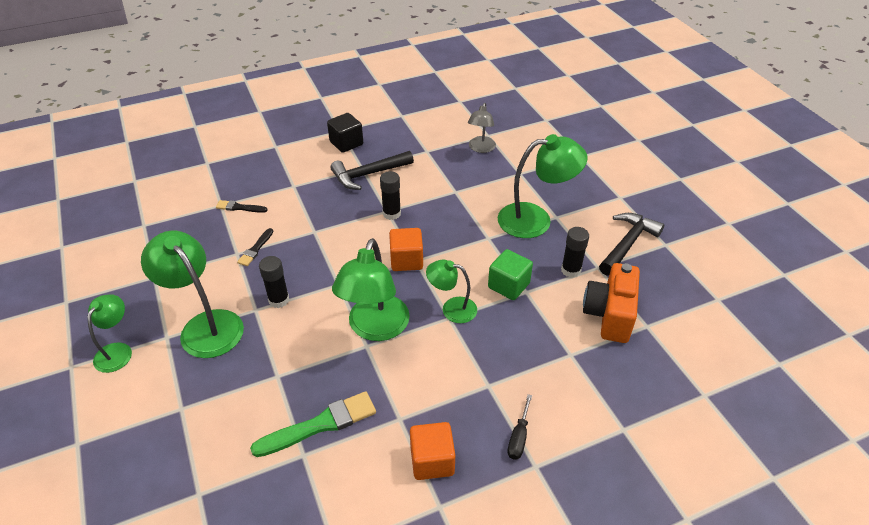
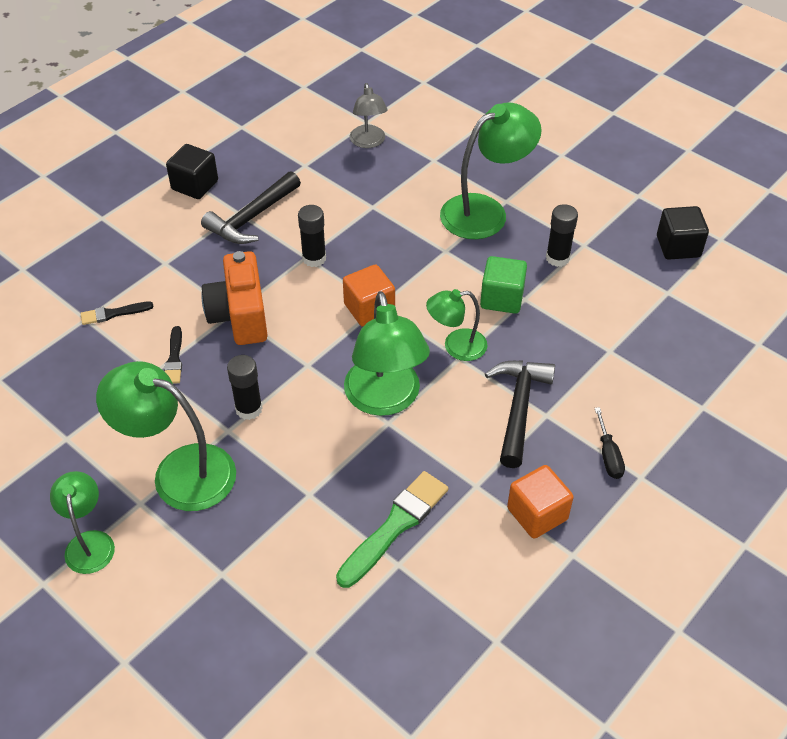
camera: 25 degrees left, 5 degrees up
orange camera [583,263,640,343] -> orange camera moved to [201,251,268,345]
black hammer [599,213,664,276] -> black hammer moved to [485,361,555,468]
none -> black cube [657,206,709,260]

